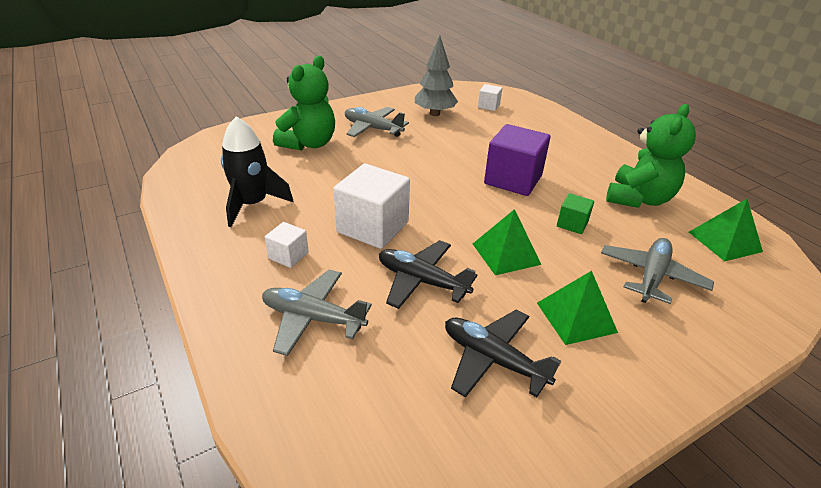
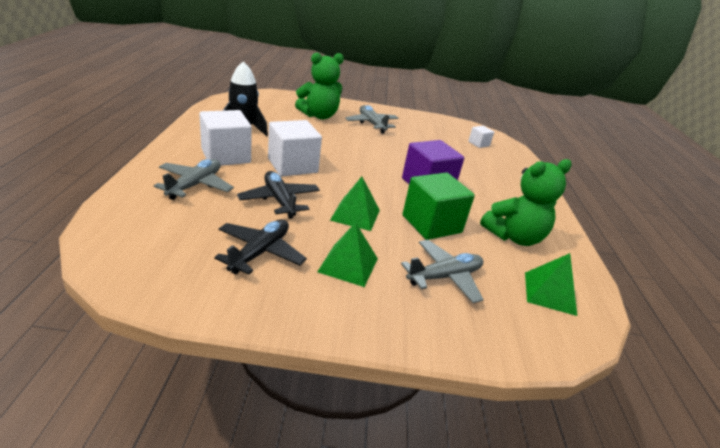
camera: 30 degrees right, 5 degrees down
grey plane [262,269,372,356] -> grey plane turned 60 degrees clockwise [154,159,234,200]
white cube [265,222,309,268] -> white cube [199,110,252,166], size x2.00
grey tree [415,35,458,116] -> none
black plane [445,310,561,398] -> black plane turned 45 degrees clockwise [214,219,307,275]
green cube [557,193,594,234] -> green cube [403,172,475,240], size x2.00

